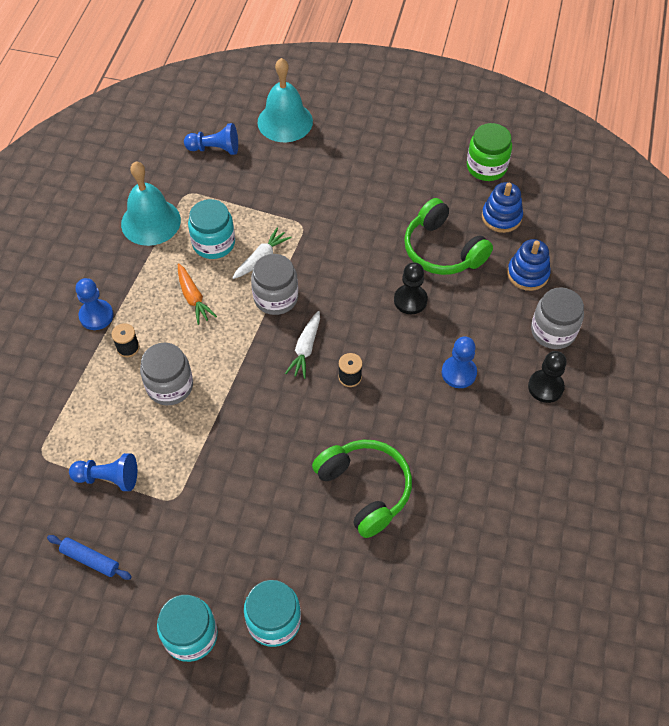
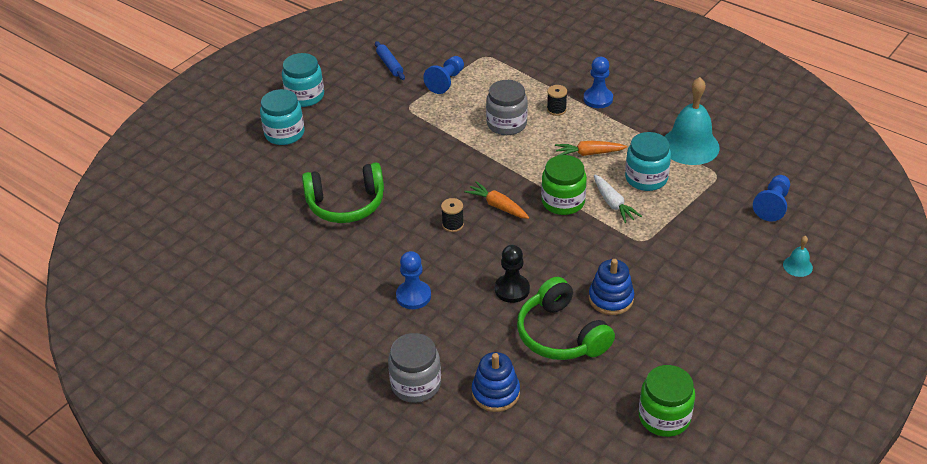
camera: 115 degrees right, 15 degrees down
blue rolling pin [47,535,132,580] -> blue rolling pin turned 75 degrees counterclockwise [375,41,405,80]
grey jar [251,254,298,315] -> green jar [541,155,587,215]
turquoise bell [257,58,313,142] -> turquoise bell [783,236,813,277], size x0.45
white carrot [285,311,320,379] -> orange carrot [464,181,529,219]
green headphones [404,198,493,275] -> green headphones turned 105 degrees counterclockwise [517,277,615,360]
blue stacking toy [482,182,523,233] -> blue stacking toy moved to [589,259,634,315]
black pawn [528,351,567,403] -> none

